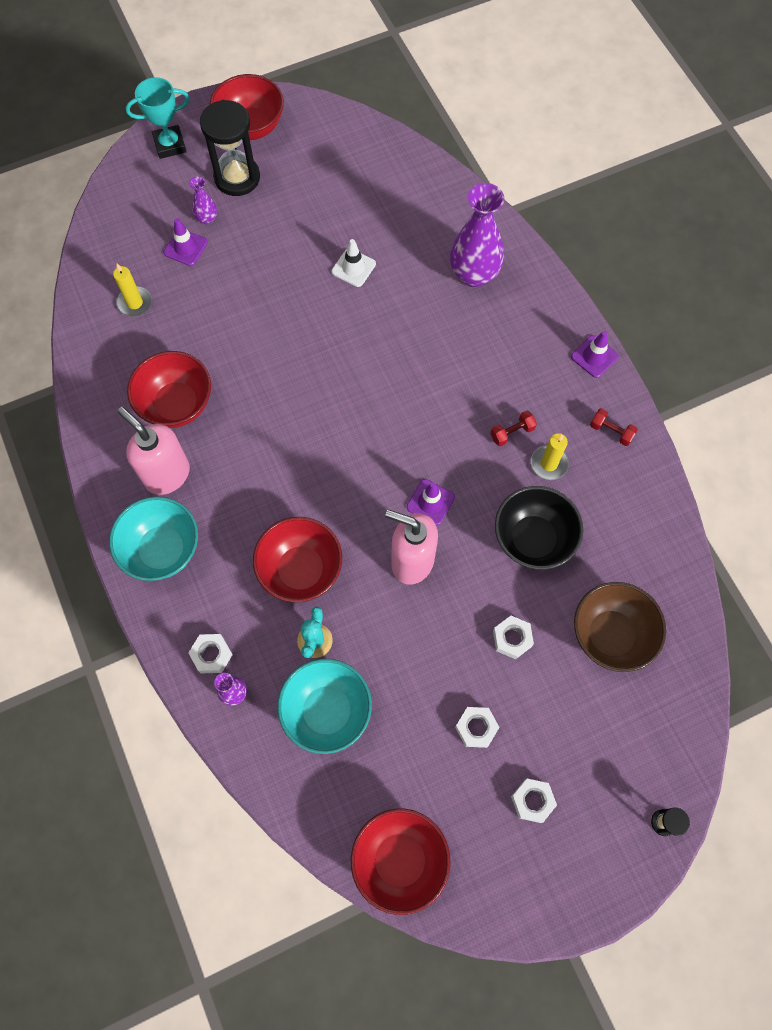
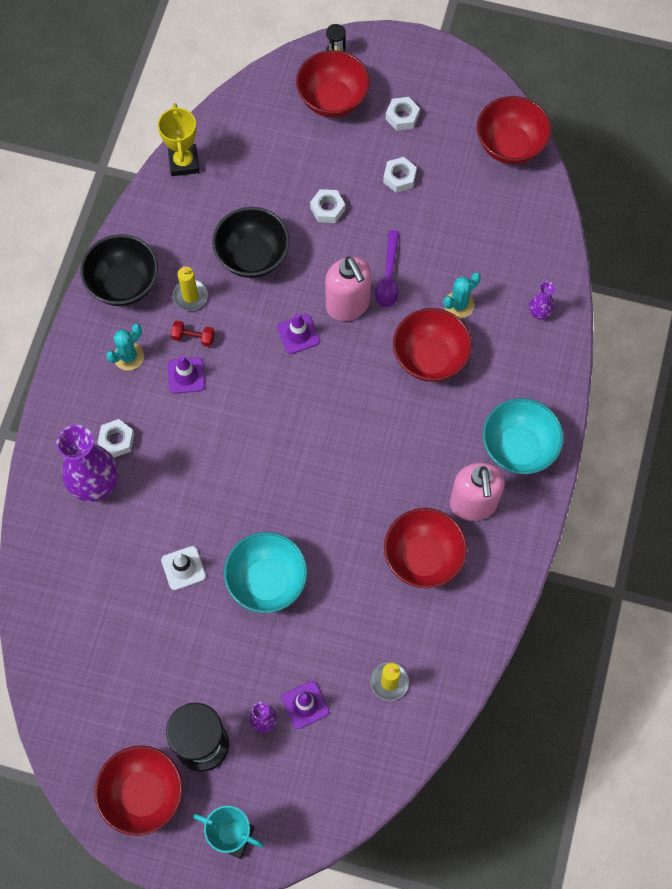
camera: 140 degrees left, 0 degrees up
white nut [188,634,233,673] -> white nut moved to [97,419,135,458]
turquoise bowl [277,659,372,754] -> turquoise bowl moved to [224,532,308,613]
purple traffic cone [571,331,619,378] -> purple traffic cone moved to [168,356,205,394]
brown bowl [574,582,666,672] -> none
red dumbbell [590,408,638,446] -> black bowl [80,234,158,306]
none -> turquoise cactus [106,324,144,371]
none -> yellow trophy [158,103,199,176]
none -> red bowl [296,50,370,118]
none -> purple spoon [375,230,399,307]

